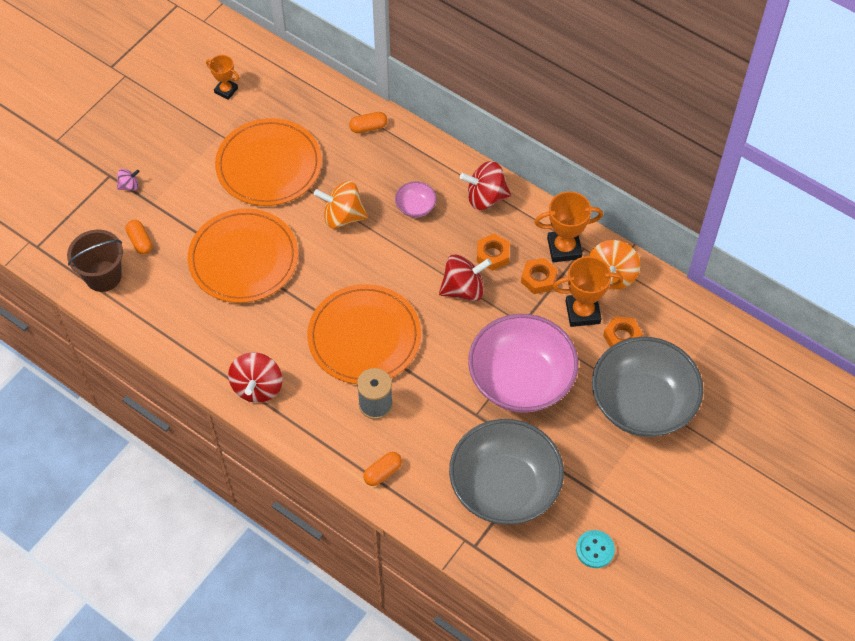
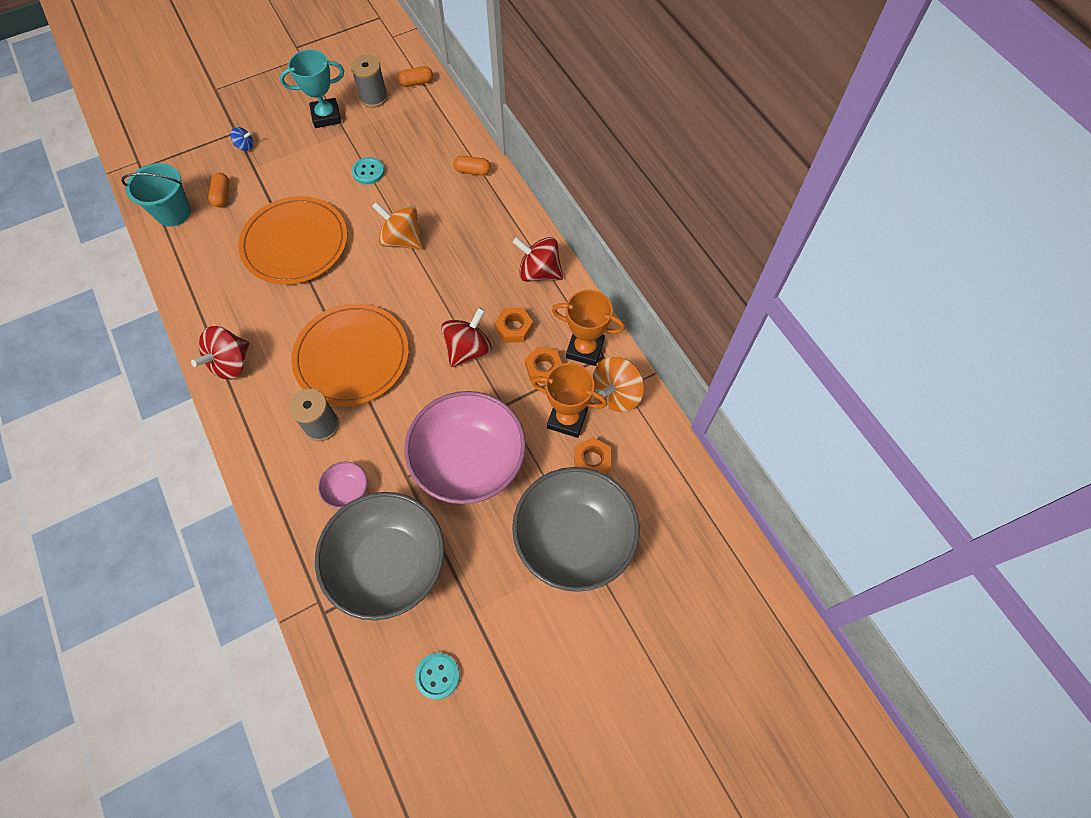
camera: 25 degrees right, 5 degrees up
brown bucket [67,230,123,292] -> turquoise bucket [121,163,191,227]
pink spinning top [117,169,140,191] -> blue spinning top [230,127,253,151]
orange trophy [206,55,239,100] -> grey spool [351,55,388,108]
orange plate [215,118,322,206] -> turquoise button [352,157,384,185]
orange capsule [363,452,402,486] -> orange capsule moved to [398,66,433,87]
pink bowl [395,181,437,217] -> pink bowl moved to [318,462,367,508]
red spinning top [439,255,492,301] -> red spinning top turned 60 degrees counterclockwise [441,307,492,367]
none -> turquoise trophy [280,49,344,128]

